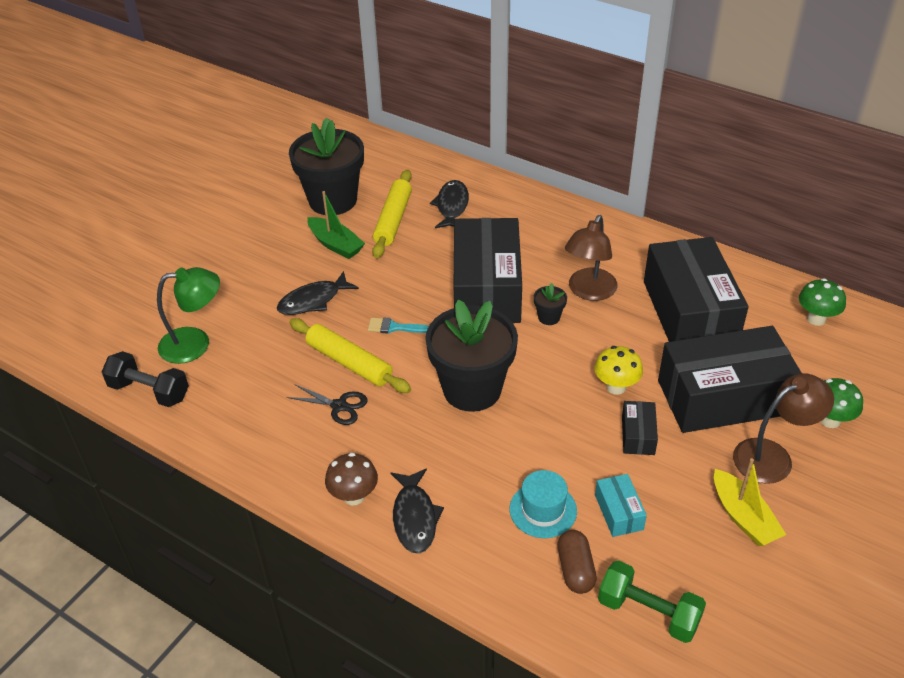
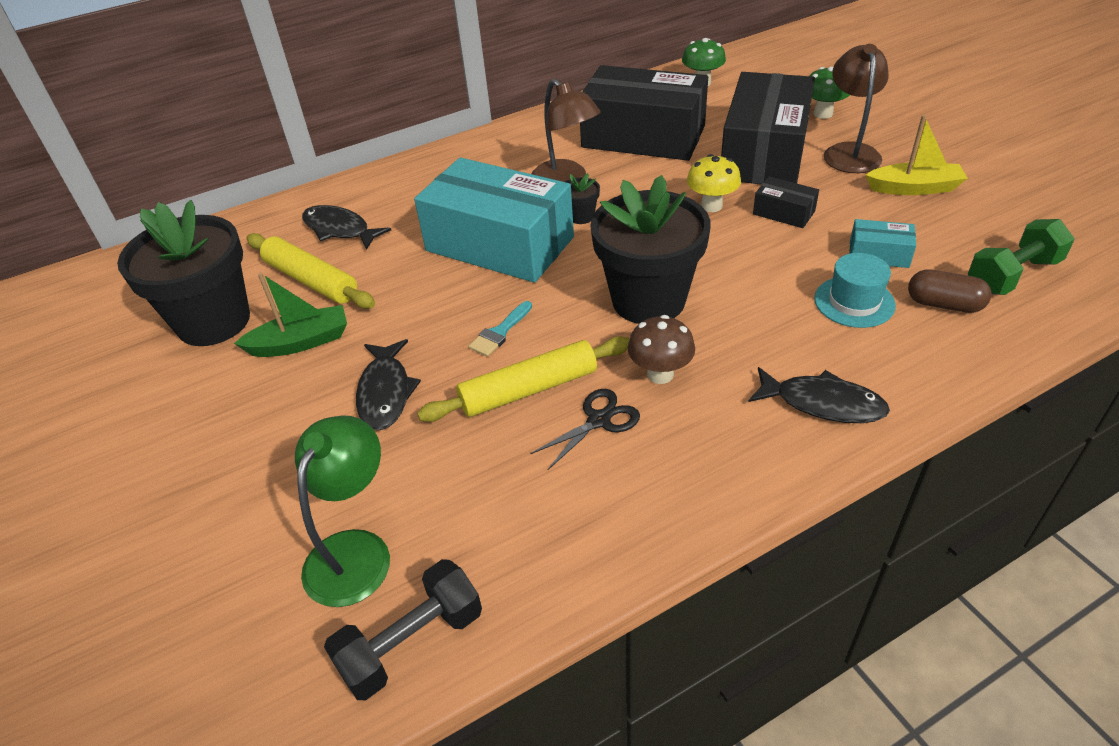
camera: 60 degrees left, 0 degrees up
brown mushroom [325,453,378,506] -> brown mushroom moved to [628,315,695,384]
black box [454,218,522,323] -> turquoise box [414,157,574,283]

